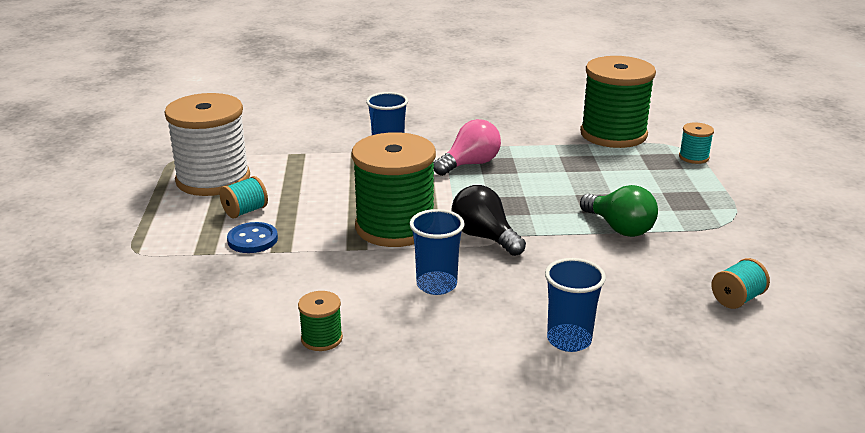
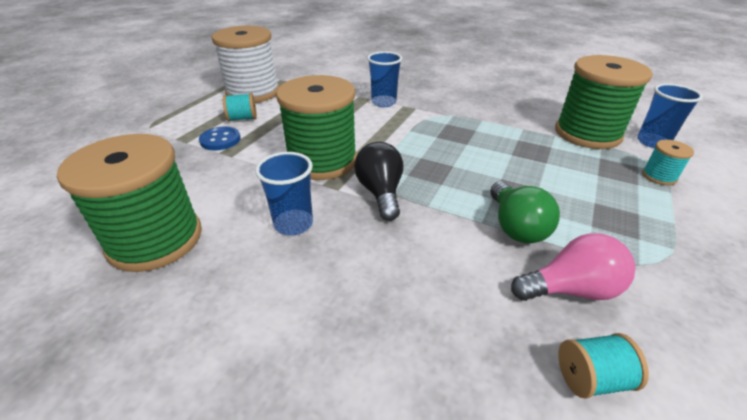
camera: 30 degrees right, 10 degrees up
green spool [298,291,343,351] -> green spool [57,134,202,272], size x2.35
pink light bulb [433,119,501,176] -> pink light bulb moved to [511,233,636,301]
blue cup [545,258,606,352] -> blue cup moved to [637,83,703,148]

